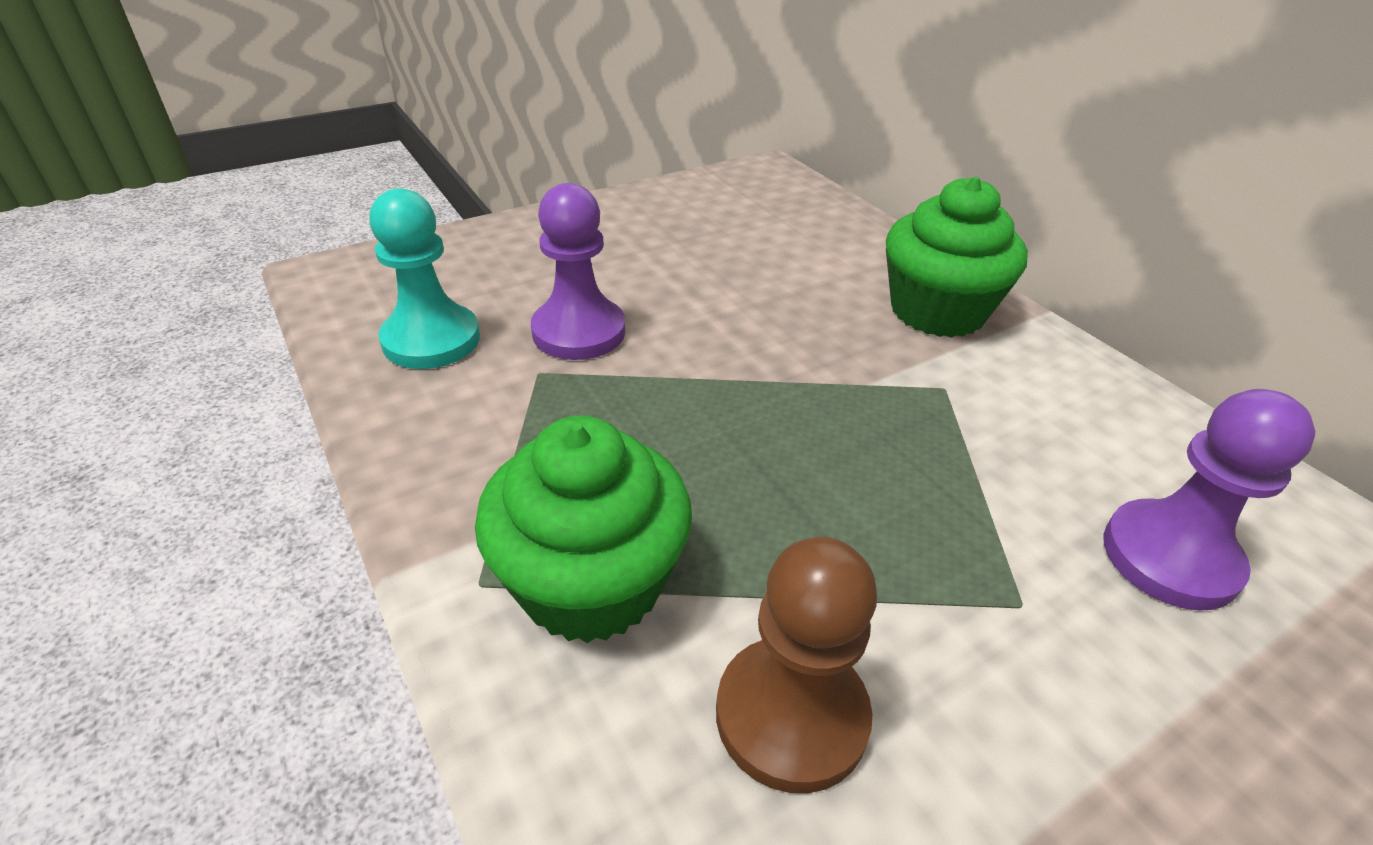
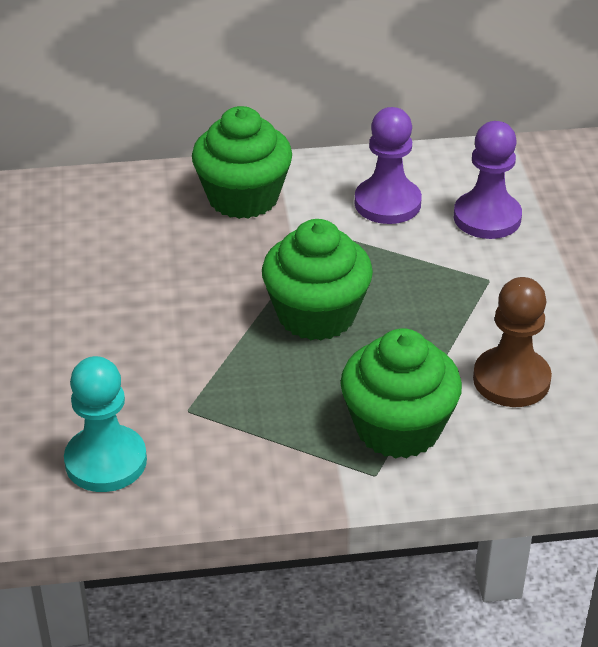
camera: 65 degrees left, 0 degrees up
purple pawn [531,183,625,360] -> purple pawn moved to [355,107,422,224]
none -> green cupcake [262,219,373,341]

